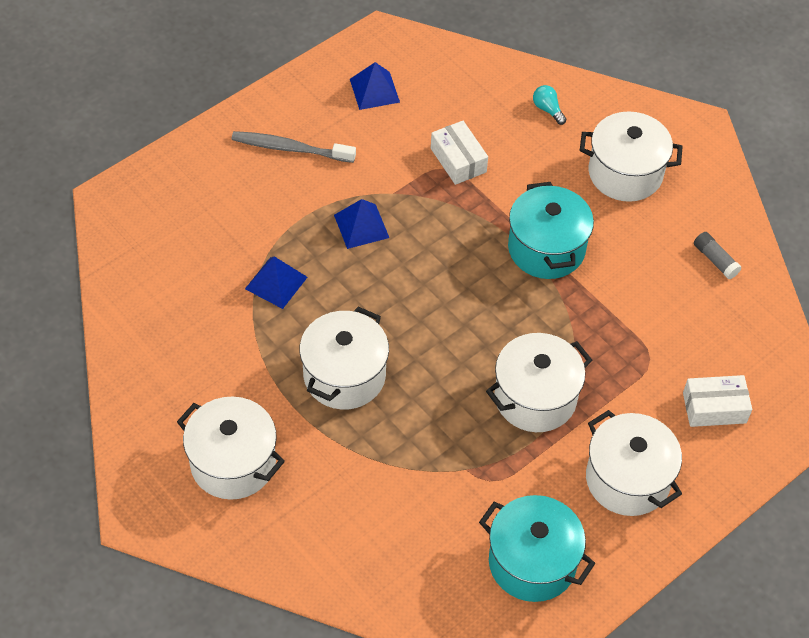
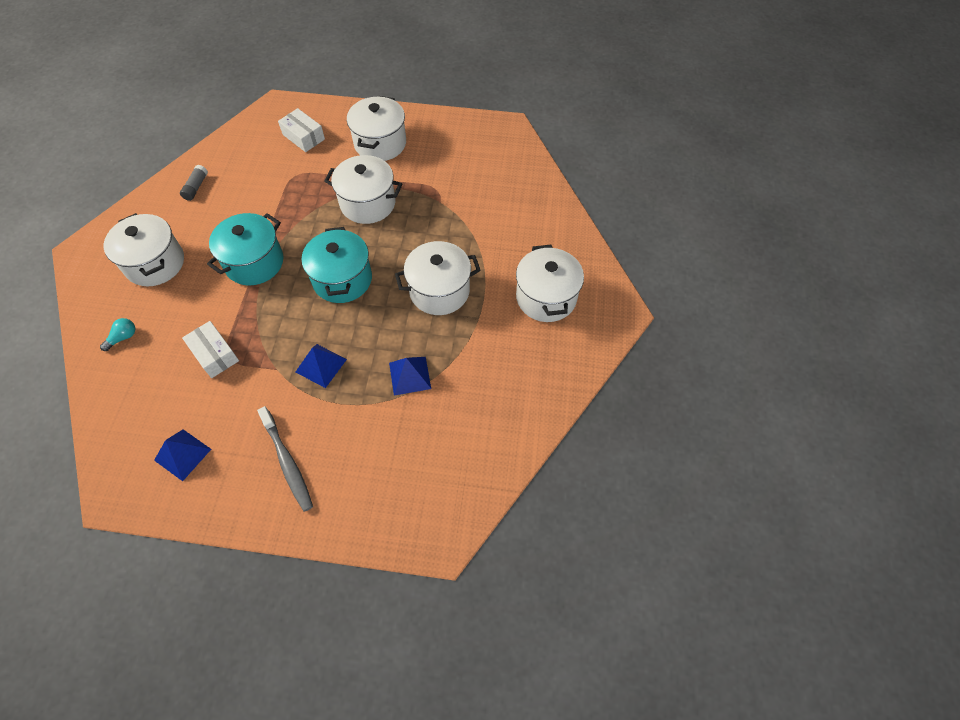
camera: 130 degrees left, 5 degrees up
white box [431,121,488,185] -> white box turned 60 degrees counterclockwise [182,321,239,378]
turquoise pot [479,495,595,602] -> turquoise pot moved to [301,227,372,303]
turquoise light bulb [533,85,567,125] -> turquoise light bulb turned 150 degrees counterclockwise [100,318,136,351]

